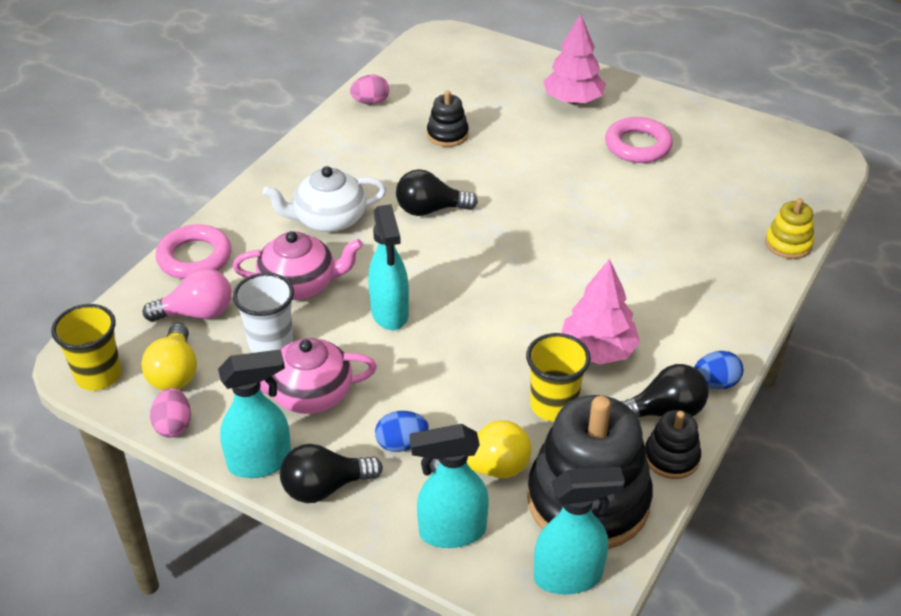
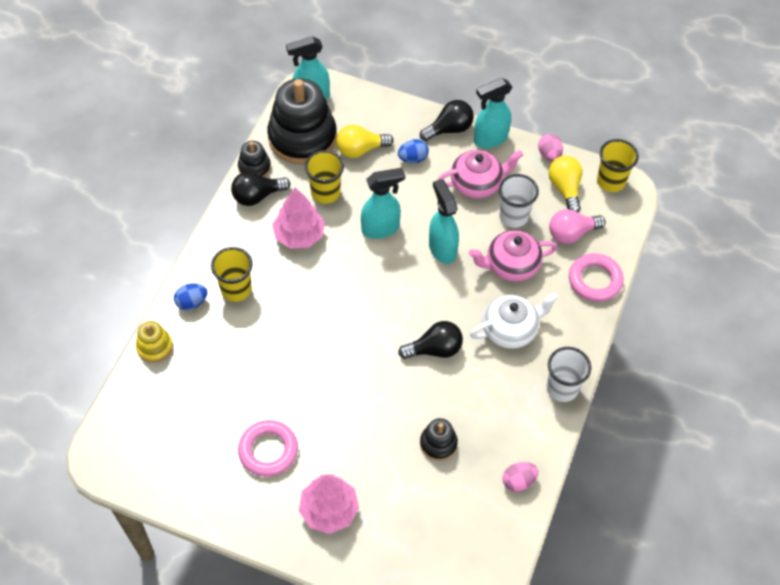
camera: 170 degrees right, 15 degrees up
turquoise spray bottle [410,424,489,548] -> turquoise spray bottle moved to [361,168,405,239]
blue egg [694,351,743,389] -> blue egg moved to [174,283,208,310]
none -> yellow cup [211,247,253,302]
none -> white cup [546,347,591,402]

